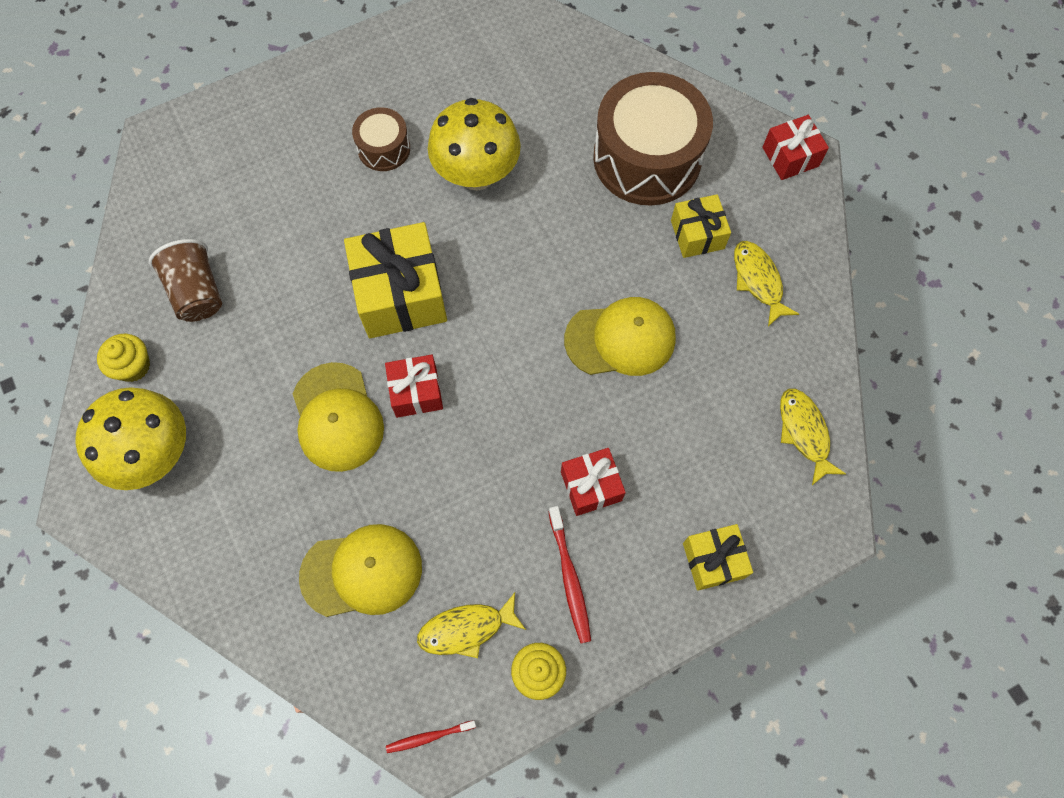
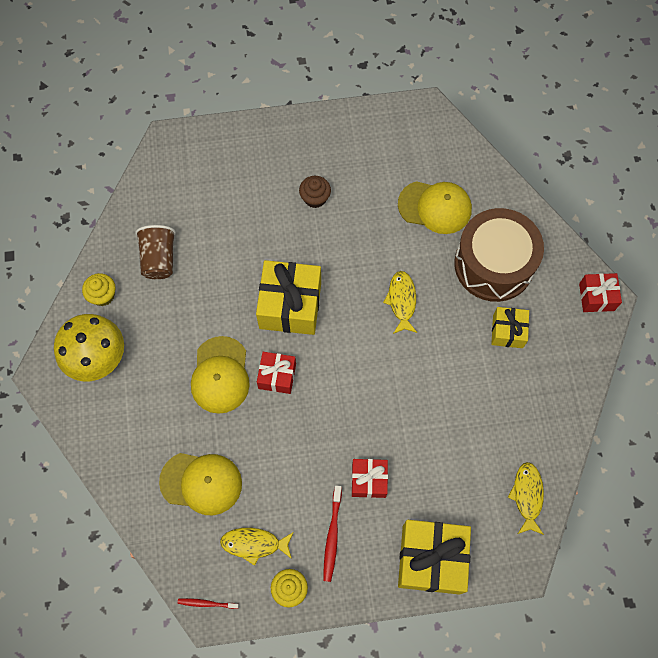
camera: 20 degrees right, 0 degrees up
brown drum [352,107,410,171] -> brown cupcake [299,176,331,208]
yellow mushroom [428,98,521,191] -> none
yellow cap [564,297,676,376] -> yellow cap moved to [398,181,472,234]
yellow gift [683,524,753,591] -> yellow gift [398,520,471,595], size x1.78
yellow fish [734,241,799,326] -> yellow fish moved to [383,271,418,334]

